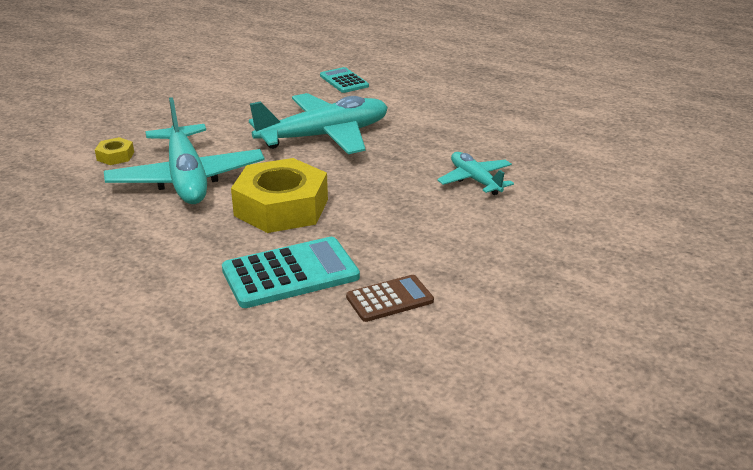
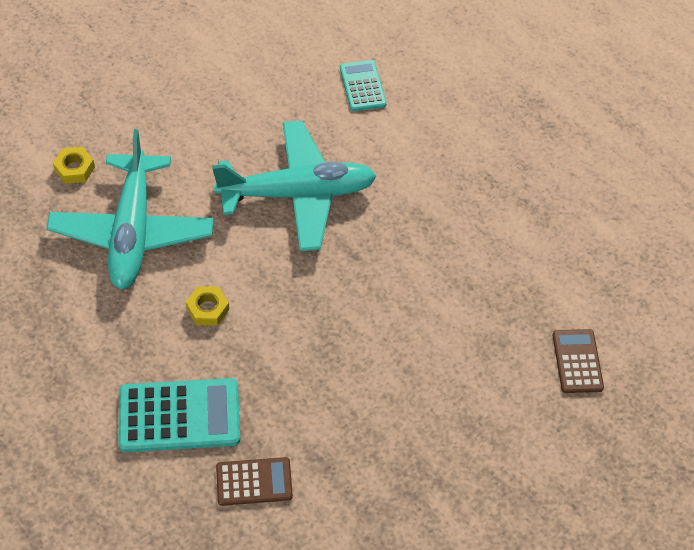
camera: 15 degrees right, 25 degrees up
yellow nut [231,158,328,233] -> yellow nut [186,286,229,326], size x0.43
turquoise plane [437,152,514,195] -> none
none -> brown calculator [552,329,604,393]

